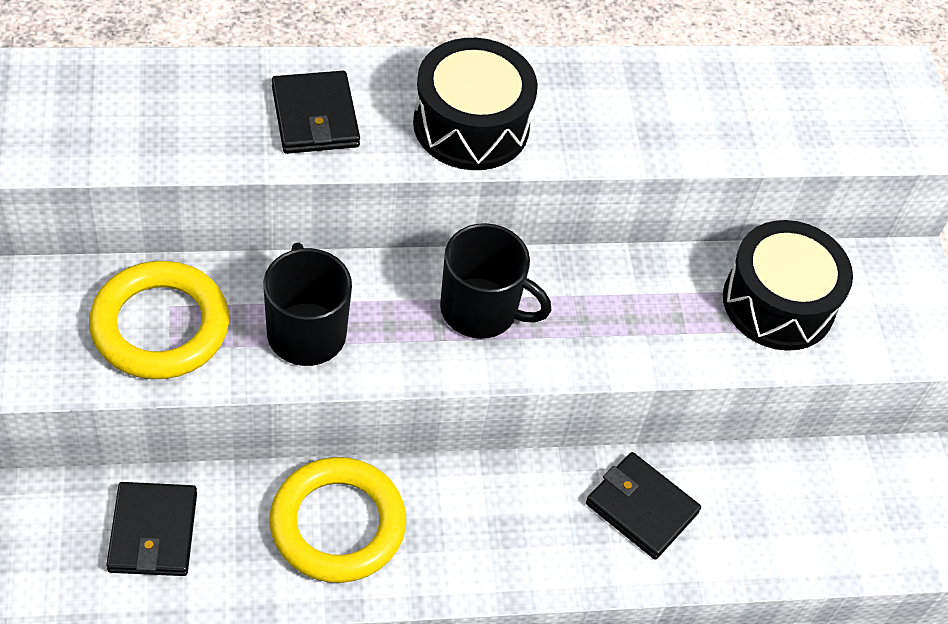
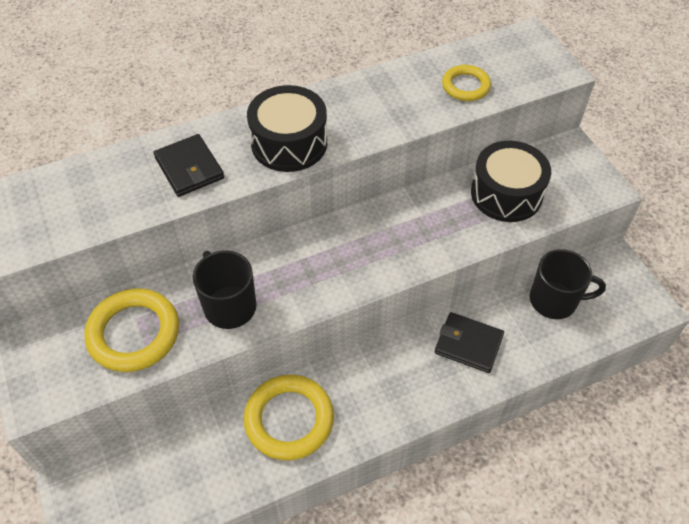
camera: 10 degrees left, 0 degrees up
black wallet [106,482,197,576] -> none
black mug [440,223,551,339] -> black mug moved to [530,249,606,319]
none -> yellow ring [442,65,491,101]

